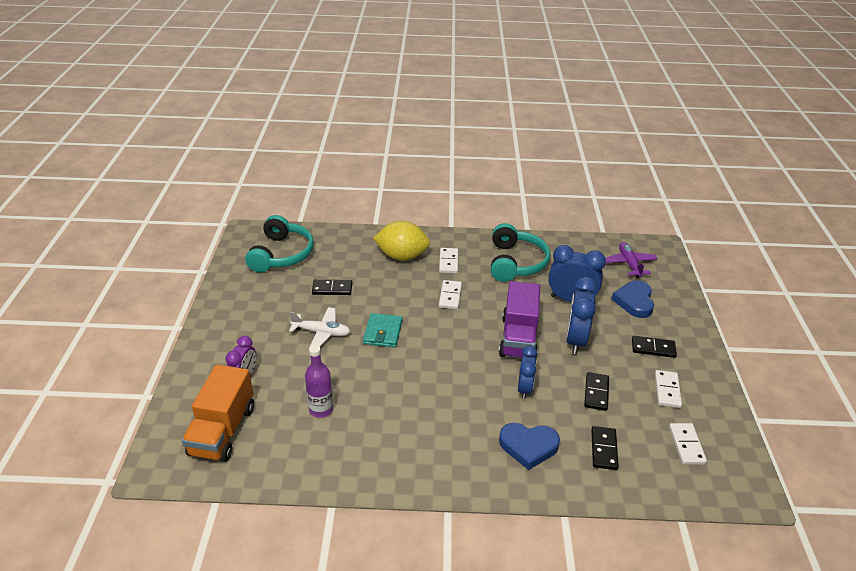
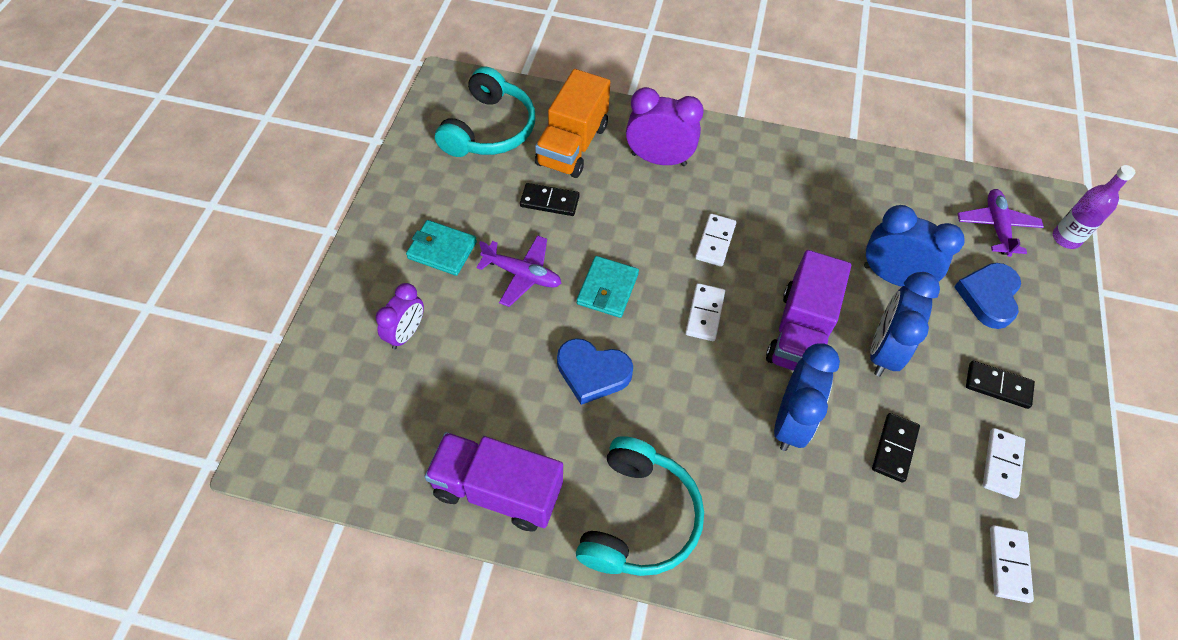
camera: 10 degrees right, 20 degrees up
orange truck [182,364,254,462] -> orange truck moved to [535,69,610,178]
white plane [289,307,351,348] -> purple plane [476,235,562,307]
purple bottle [305,345,333,418] -> purple bottle moved to [1053,165,1135,249]
yellow lemon [373,221,430,261] -> purple clock [626,87,704,166]
white domino [439,248,458,274] -> white domino moved to [685,283,725,341]
turquoise headphones [491,223,550,282] -> turquoise headphones moved to [576,436,704,576]
blue heart [499,423,560,470] -> blue heart moved to [557,338,633,405]
blue clock [518,346,537,399] -> blue clock [774,343,840,451], size x1.54
black domino [591,426,619,470] -> none
none -> turquoise wallet [406,220,477,276]
none -> purple truck [424,432,563,531]

